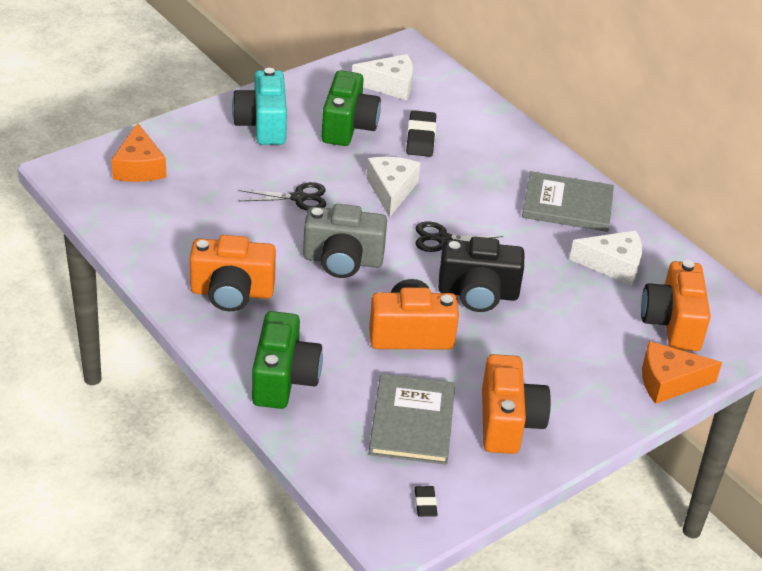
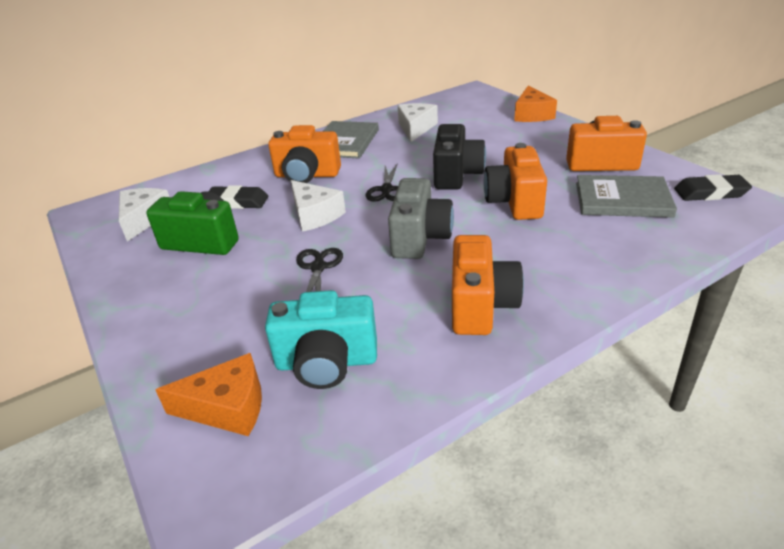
camera: 80 degrees left, 5 degrees down
turquoise camera [232,68,287,145] -> turquoise camera moved to [265,290,377,389]
green camera [252,311,323,409] -> none
white cheese [366,157,420,218] -> white cheese turned 135 degrees counterclockwise [291,180,346,232]
black eraser [415,486,438,517] -> black eraser [674,174,752,201], size x1.82
orange camera [641,260,711,351] -> orange camera moved to [268,125,341,183]

